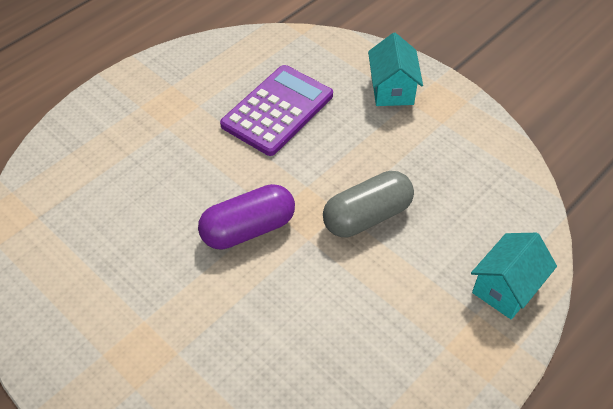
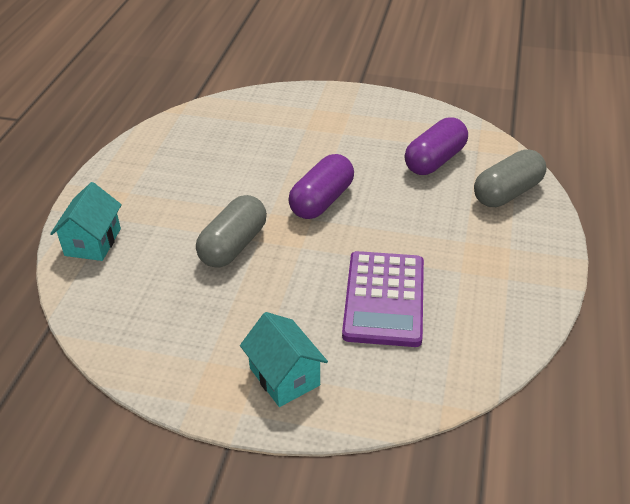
camera: 150 degrees right, 10 degrees down
none -> purple capsule [404,117,468,175]
none -> grey capsule [474,149,547,207]

